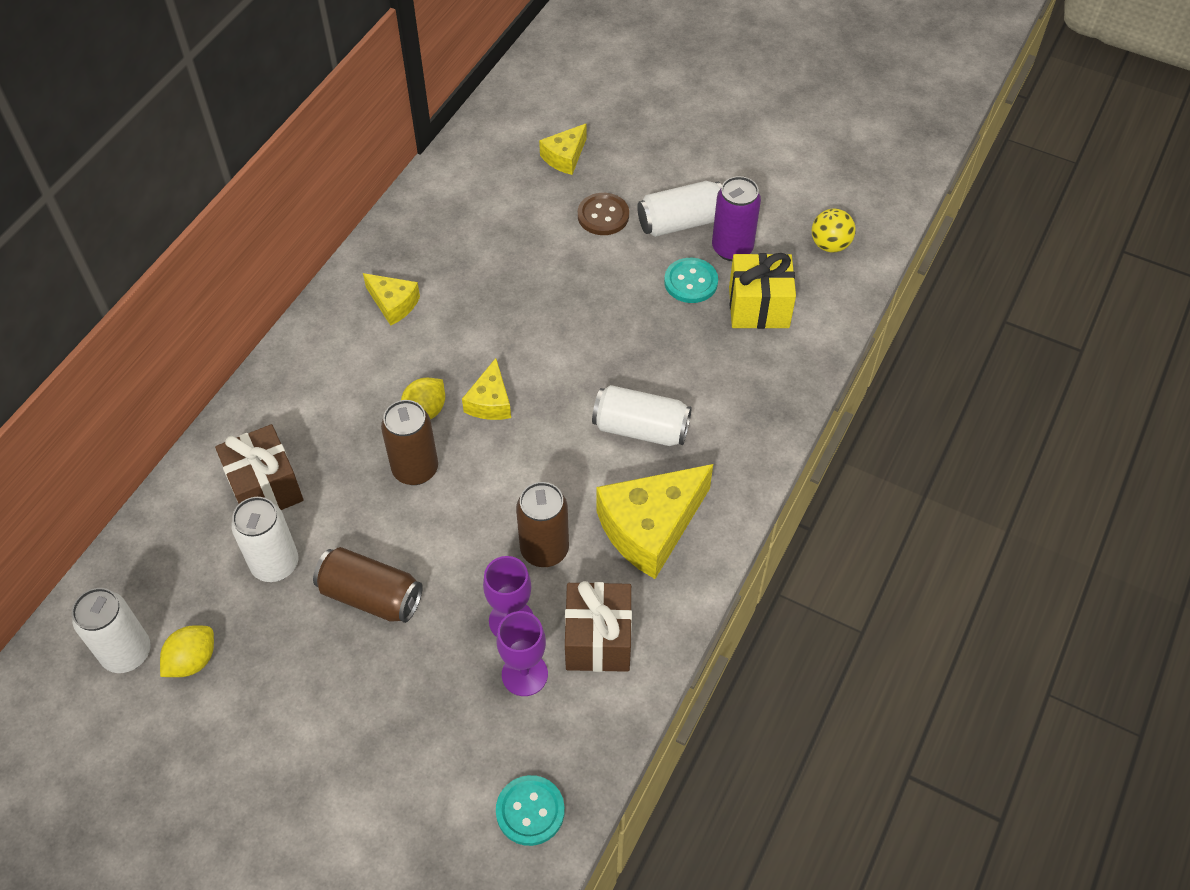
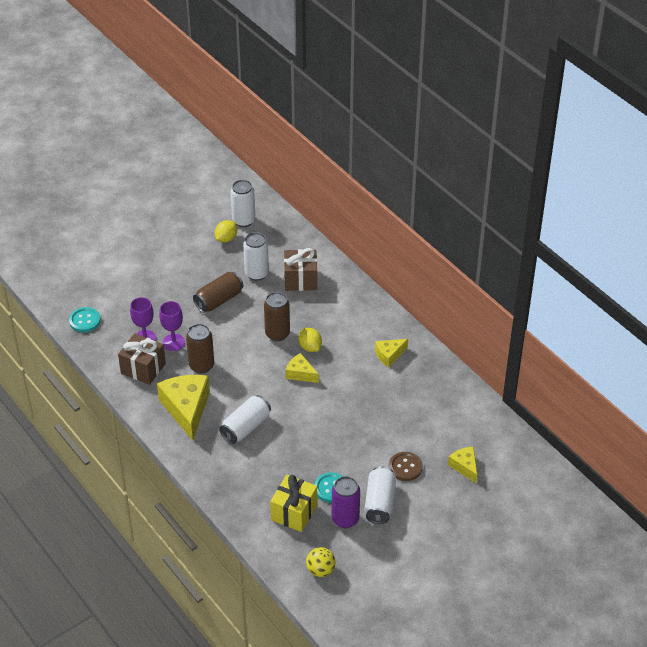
camera: 115 degrees right, 10 degrees down
yellow lemon [160,625,214,677] -> yellow lemon turned 60 degrees clockwise [215,220,237,243]

